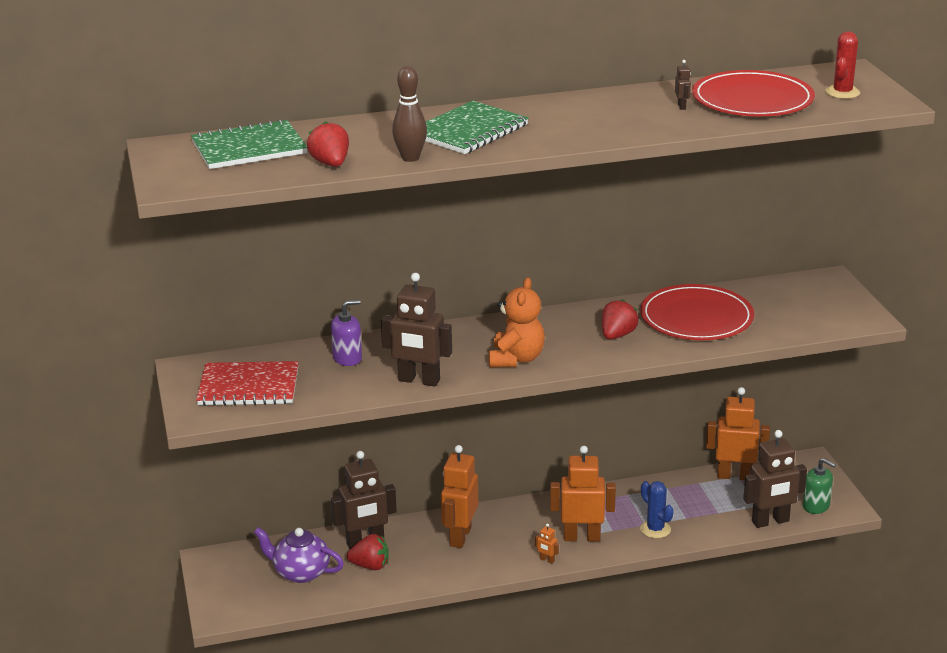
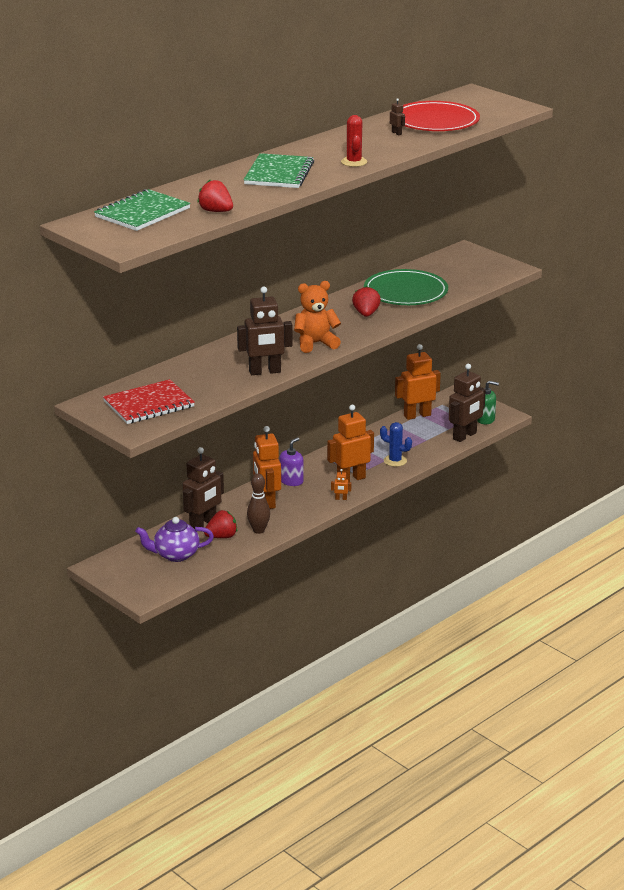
camera: 30 degrees left, 0 degrees up
purple soap dispenser [331,300,362,366] -> purple soap dispenser moved to [279,437,303,486]
brown bowling pin [392,66,427,162] -> brown bowling pin moved to [247,473,270,534]
orange teddy bear [489,277,545,368] -> orange teddy bear turned 90 degrees counterclockwise [294,281,341,353]
red plate [640,284,754,340] -> green plate [364,269,448,305]
red cactus [825,32,860,99] -> red cactus moved to [341,115,367,167]

